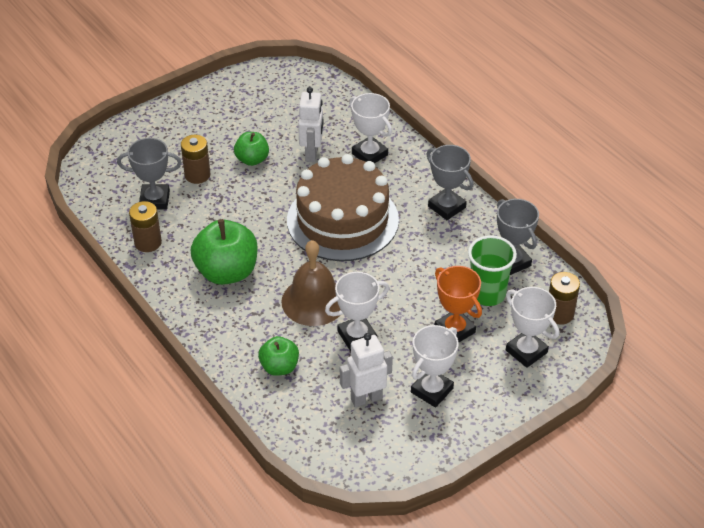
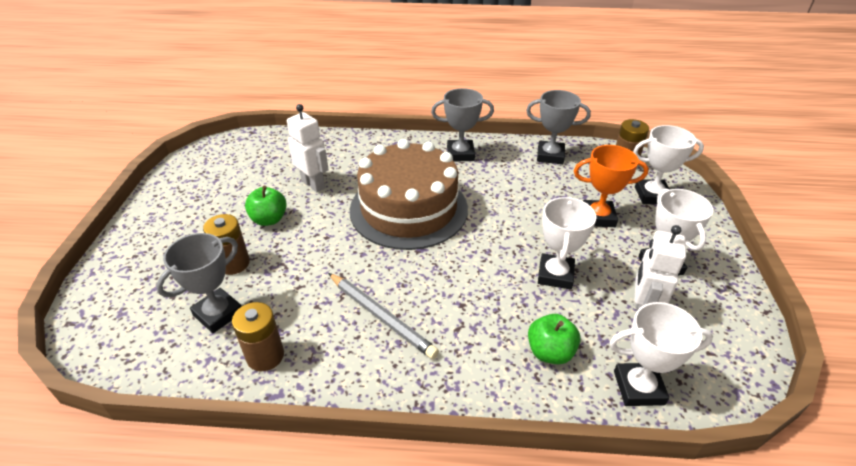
camera: 50 degrees left, 5 degrees down
green apple [191,219,257,285] -> grey pencil [328,273,439,359]
brown bell [281,240,340,326] -> none
white trophy [349,93,392,164] -> white trophy moved to [609,302,713,406]
green cup [468,235,517,306] -> none

